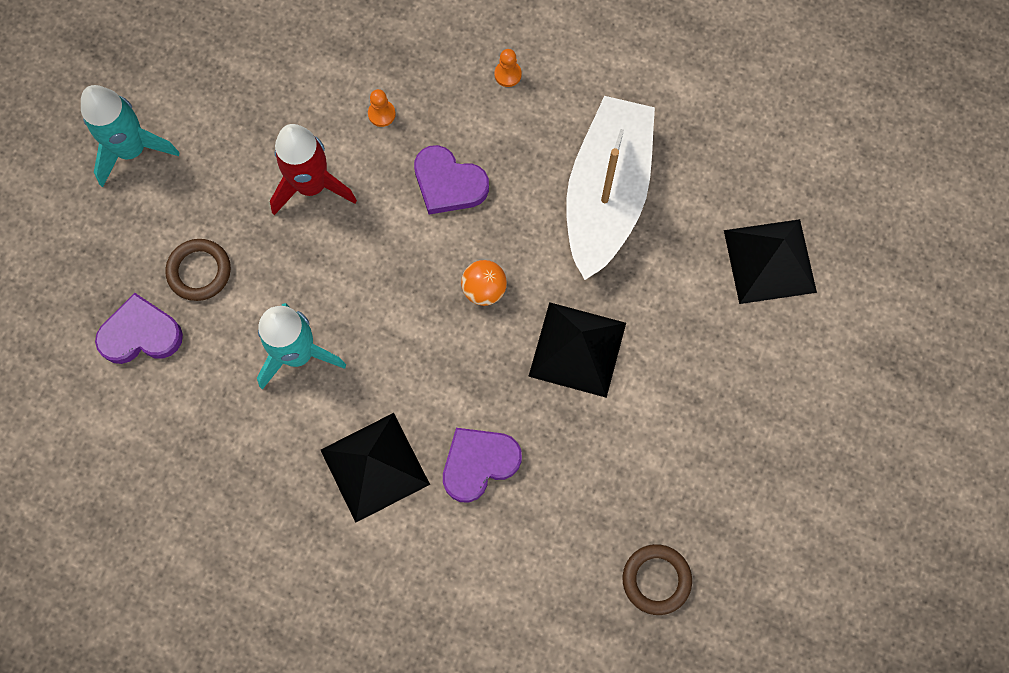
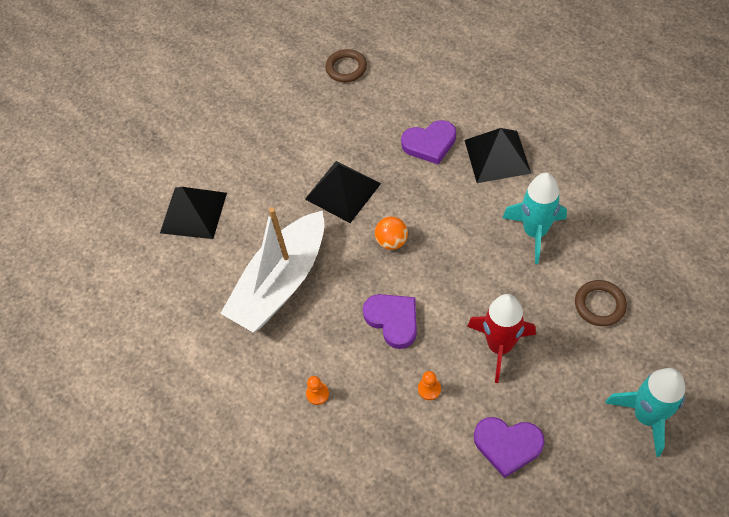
camera: 155 degrees left, 15 degrees down
purple heart [95,293,183,364] -> purple heart moved to [474,417,545,478]

